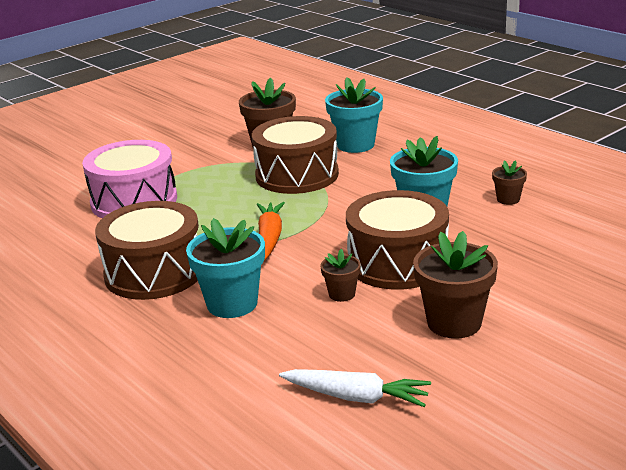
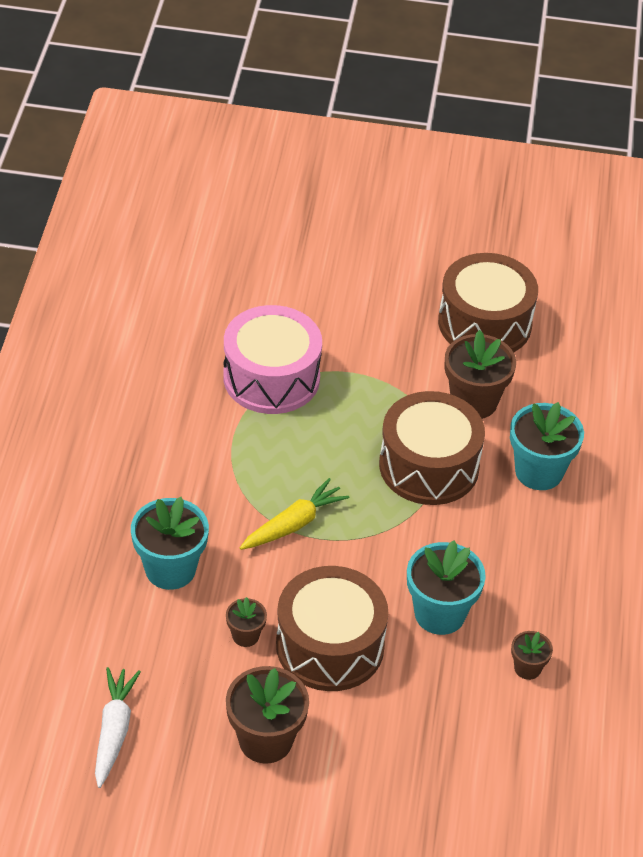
camera: 45 degrees right, 20 degrees up
brown drum [95,201,199,300] -> brown drum moved to [438,253,538,353]
orange carrot [257,202,285,260] -> yellow carrot [240,478,349,550]
white carrot [279,369,431,407] -> white carrot turned 150 degrees counterclockwise [95,667,141,788]

